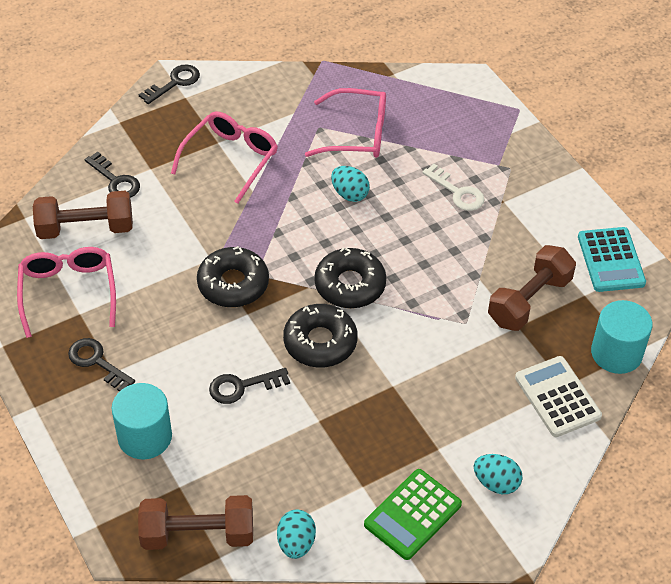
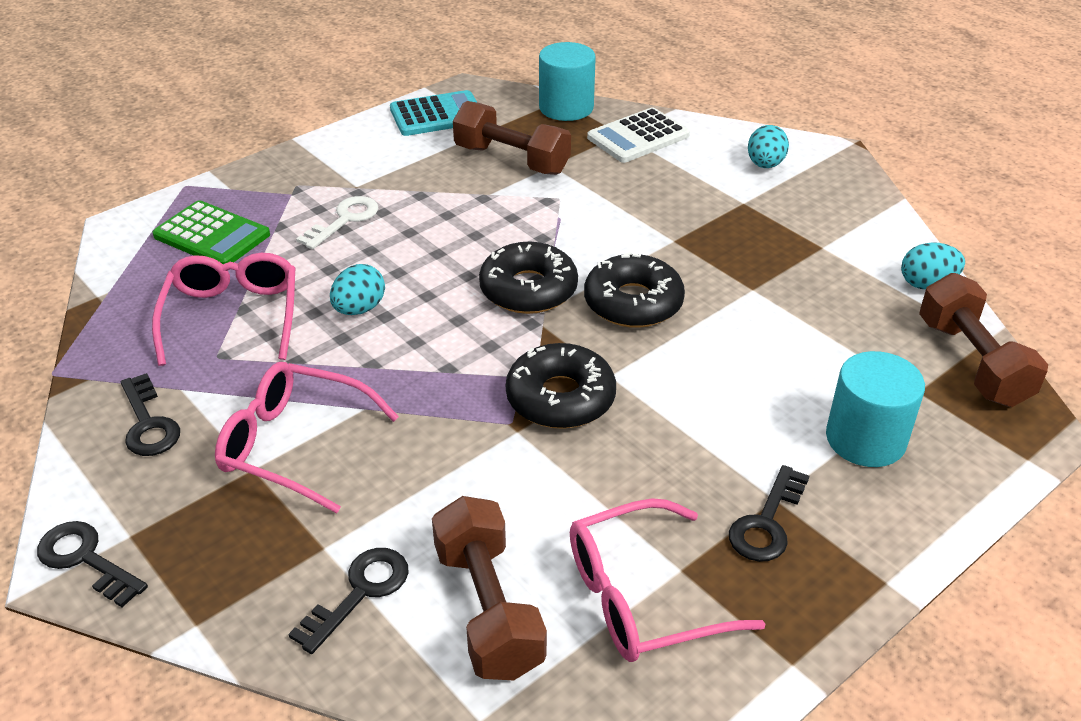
camera: 100 degrees left, 10 degrees down
black key [209,368,290,404] -> black key moved to [121,373,180,456]
green calculator [364,469,462,560] -> green calculator moved to [152,200,270,264]

